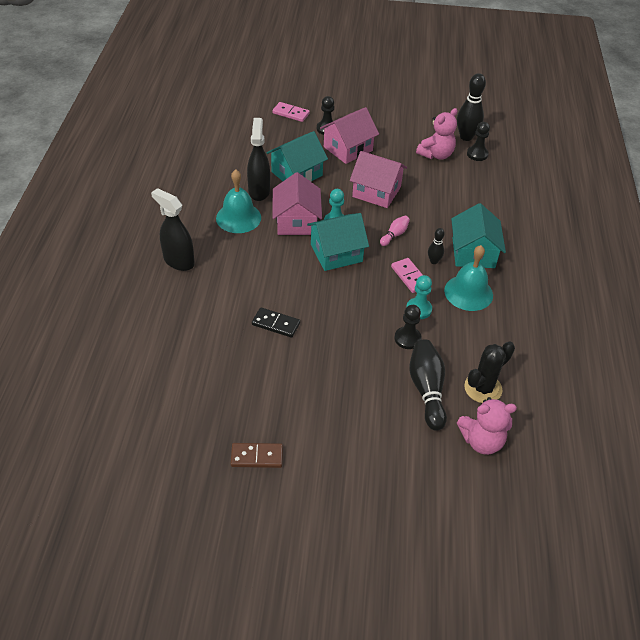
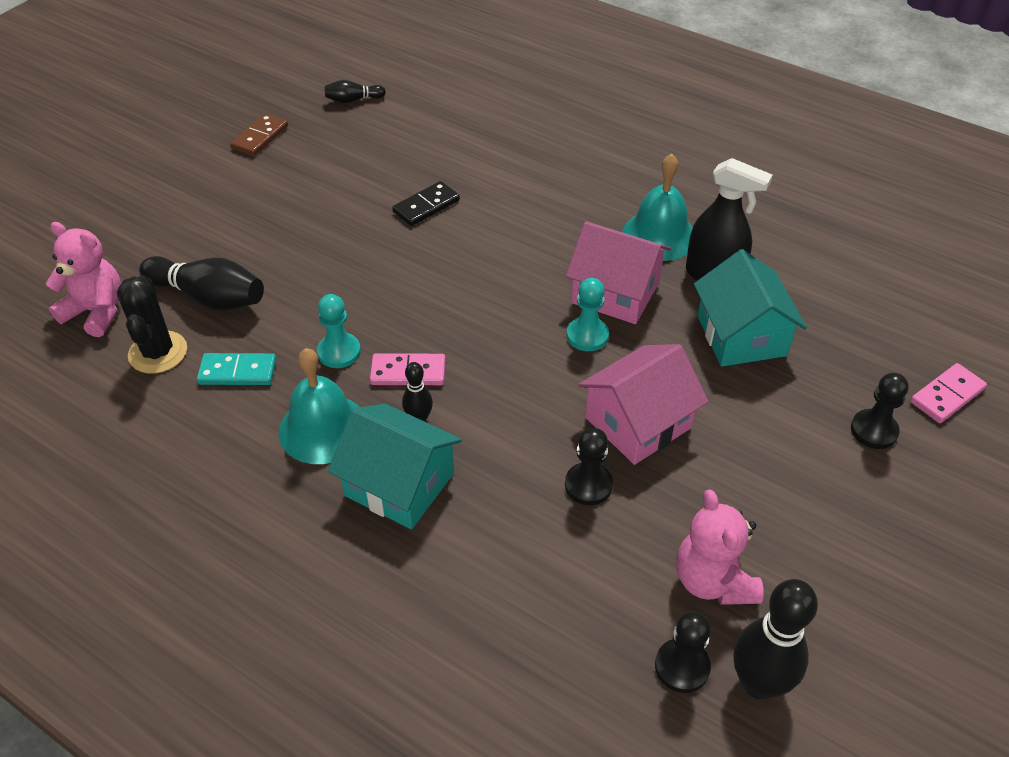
camera: 120 degrees right, 0 degrees up
black spray bottle [151,188,195,271] -> none
turquoise house [307,213,369,271] -> none
pink house [320,107,379,164] -> none
pink bowling pin [380,216,410,246] -> none
black pawn [395,305,422,349] -> black pawn moved to [565,428,613,505]
pink teddy bear [457,397,517,455] -> pink teddy bear turned 90 degrees clockwise [46,222,121,337]
none -> turquoise domino [197,353,276,385]
none -> black bowling pin [325,80,386,103]

